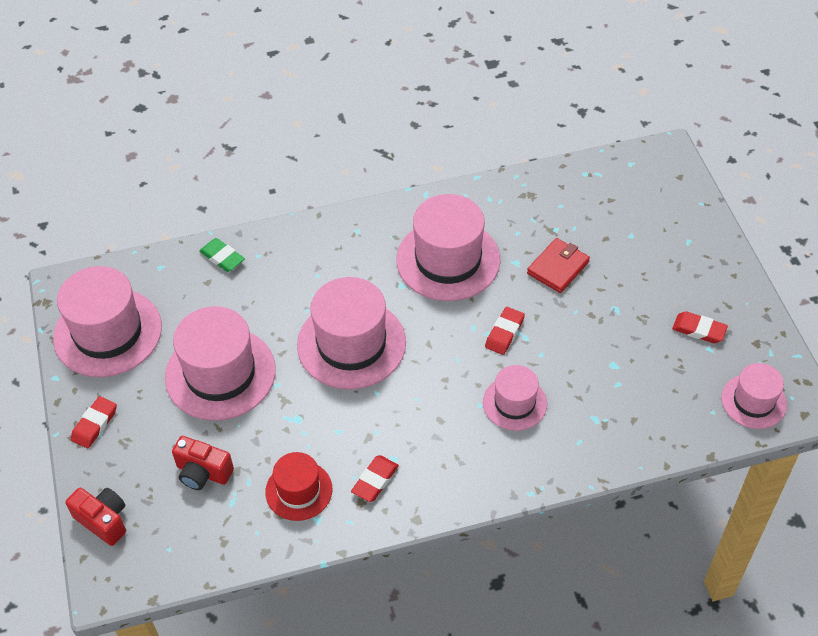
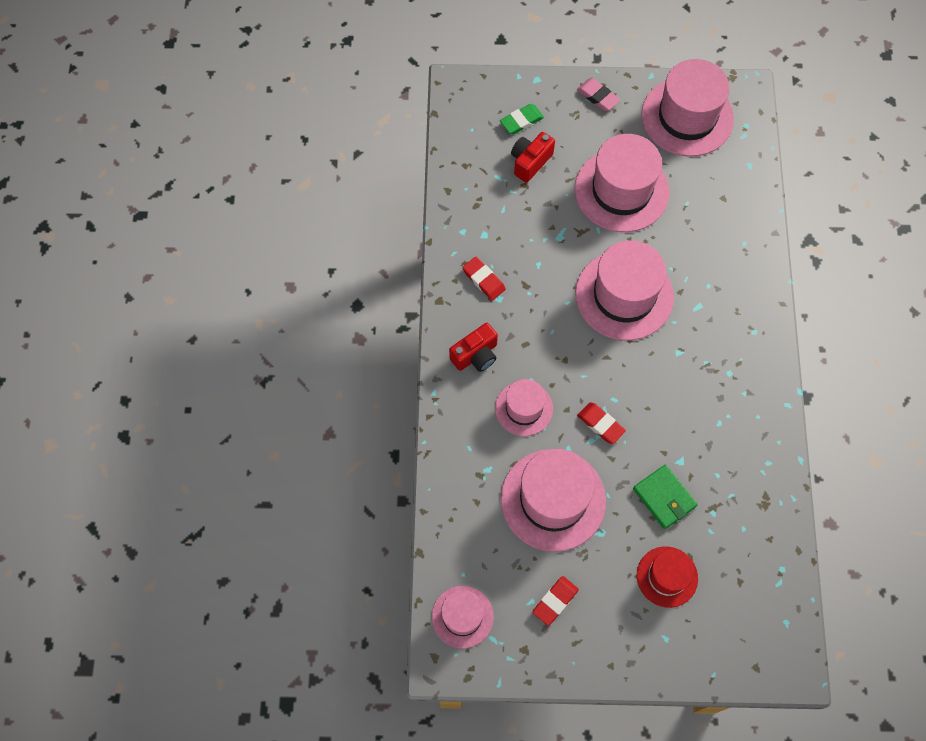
camera: 105 degrees right, 15 degrees up
red camera [65,487,126,546] -> red camera moved to [449,323,498,372]
red eraser [71,396,117,448] -> pink eraser [577,78,620,111]
green eraser [199,238,245,272] -> green eraser moved to [500,104,544,134]
red hat [265,452,332,521] -> red hat moved to [637,546,698,608]
pink hat [396,194,500,301] -> pink hat moved to [501,449,606,552]
red wallet [527,238,590,293] -> green wallet [633,465,698,529]

